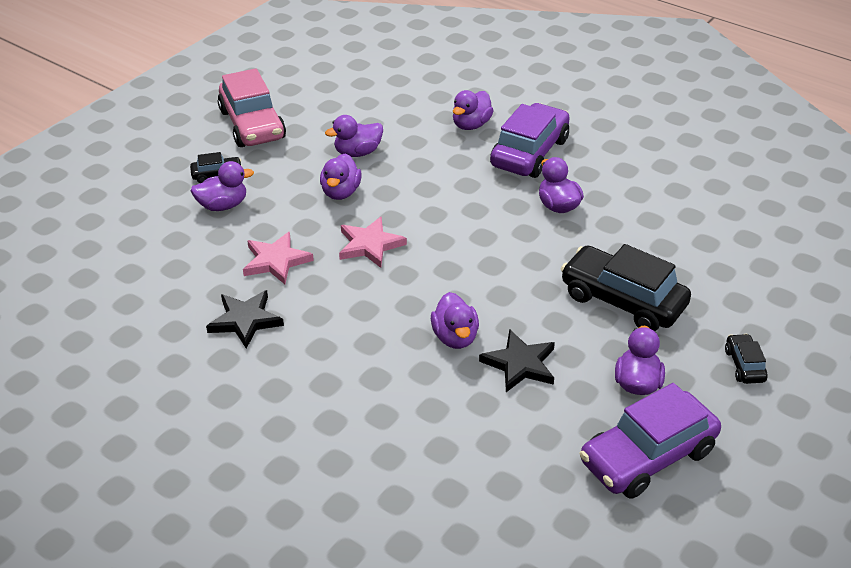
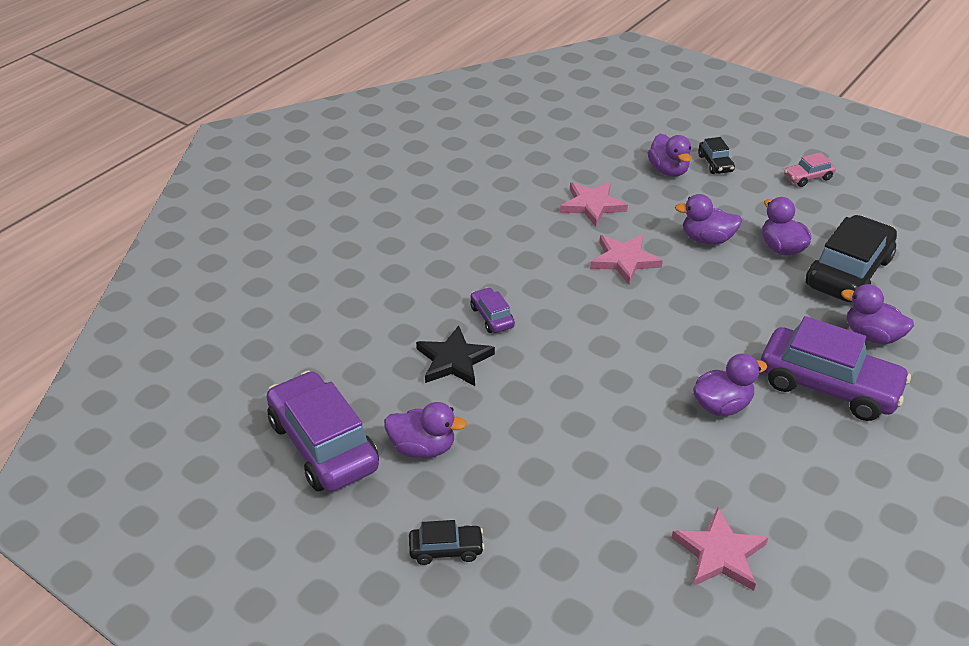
camera: 90 degrees right, 0 degrees up
black star [206,290,284,349] -> none
pink car [218,68,286,147] -> pink car [784,152,836,187], size x0.46
purple duck [431,292,479,349] -> purple car [470,287,515,333]
black car [561,244,691,331] -> black car moved to [806,215,897,302]
none -> pink star [672,507,768,591]

